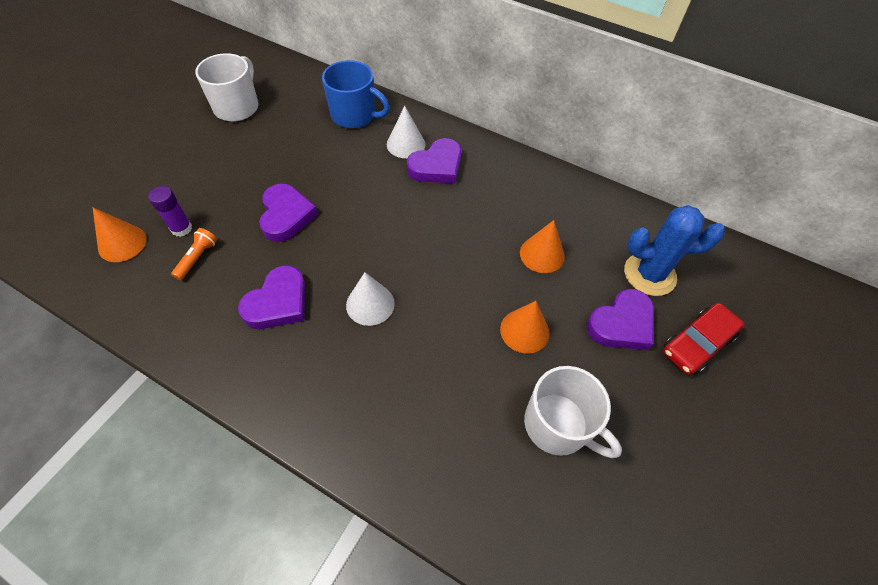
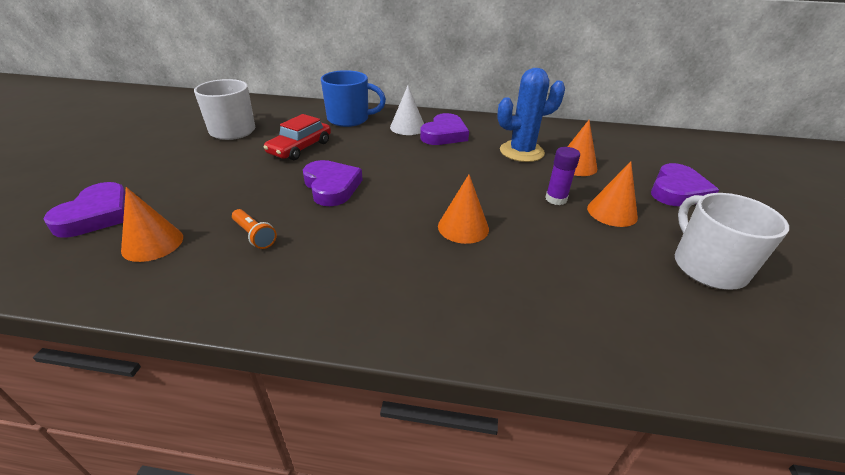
camera: 20 degrees left, 20 degrees down
purple glue stick [148,186,192,237] -> purple glue stick moved to [545,147,580,205]
orange flashlight [171,228,217,280] -> orange flashlight turned 135 degrees clockwise [232,209,277,249]
purple heart [238,265,306,329] -> purple heart moved to [43,182,125,238]
white cone [346,272,395,326] -> orange cone [438,175,489,244]
white mug [524,366,622,458] -> white mug turned 120 degrees counterclockwise [675,193,789,290]
blue cactus [624,205,725,296] -> blue cactus moved to [497,68,565,162]
red car [663,303,744,375] -> red car moved to [263,114,331,160]

